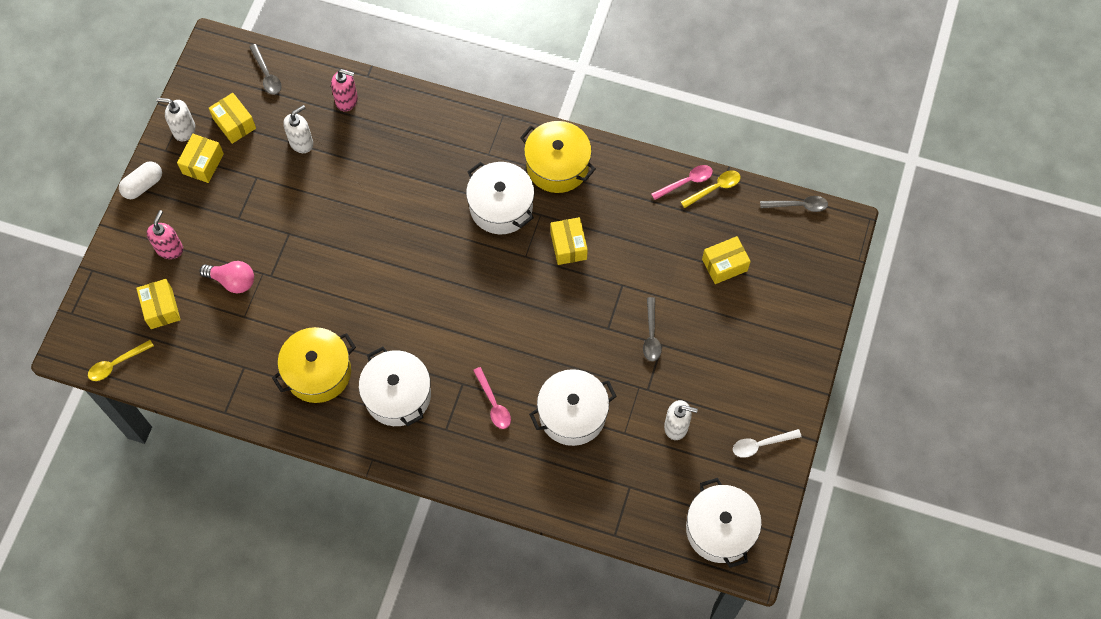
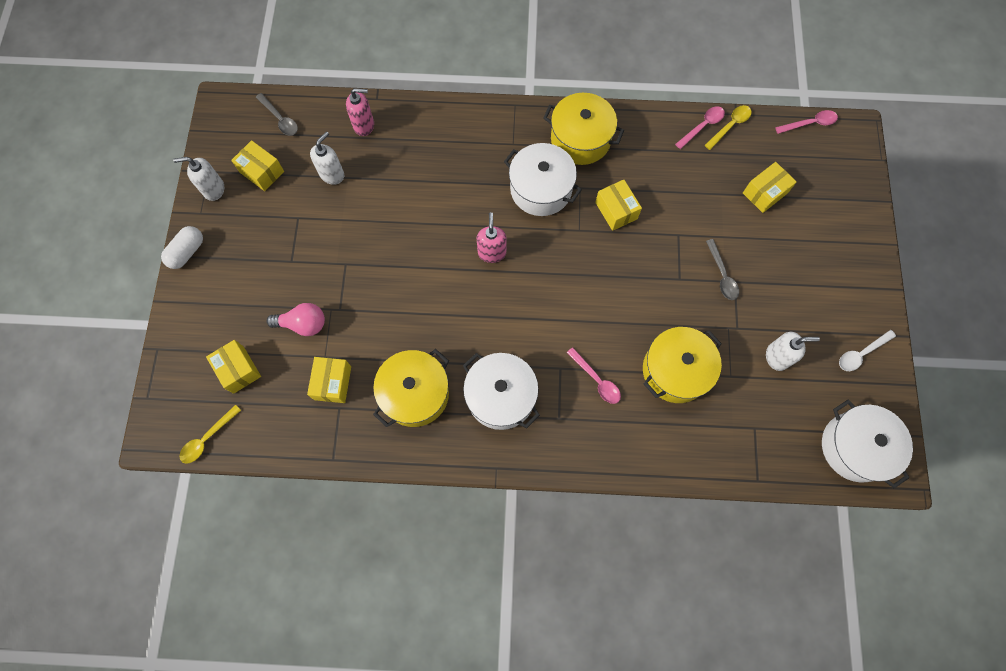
camera: 15 degrees left, 5 degrees up
pink soap dispenser [147,210,183,259] -> pink soap dispenser moved to [477,212,507,263]
yellow box [177,134,224,183] -> yellow box moved to [307,357,351,403]
white pot [529,369,617,446] -> yellow pot [643,327,722,403]
grey spoon [760,196,828,212] -> pink spoon [775,110,838,134]

